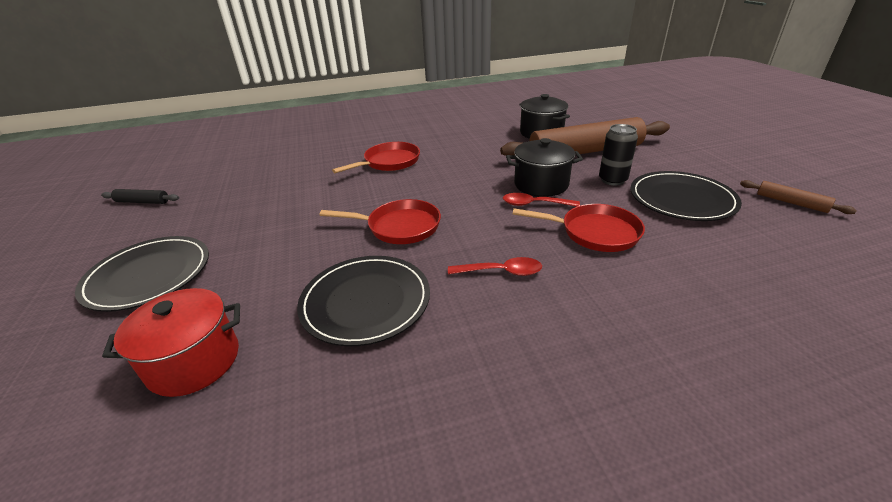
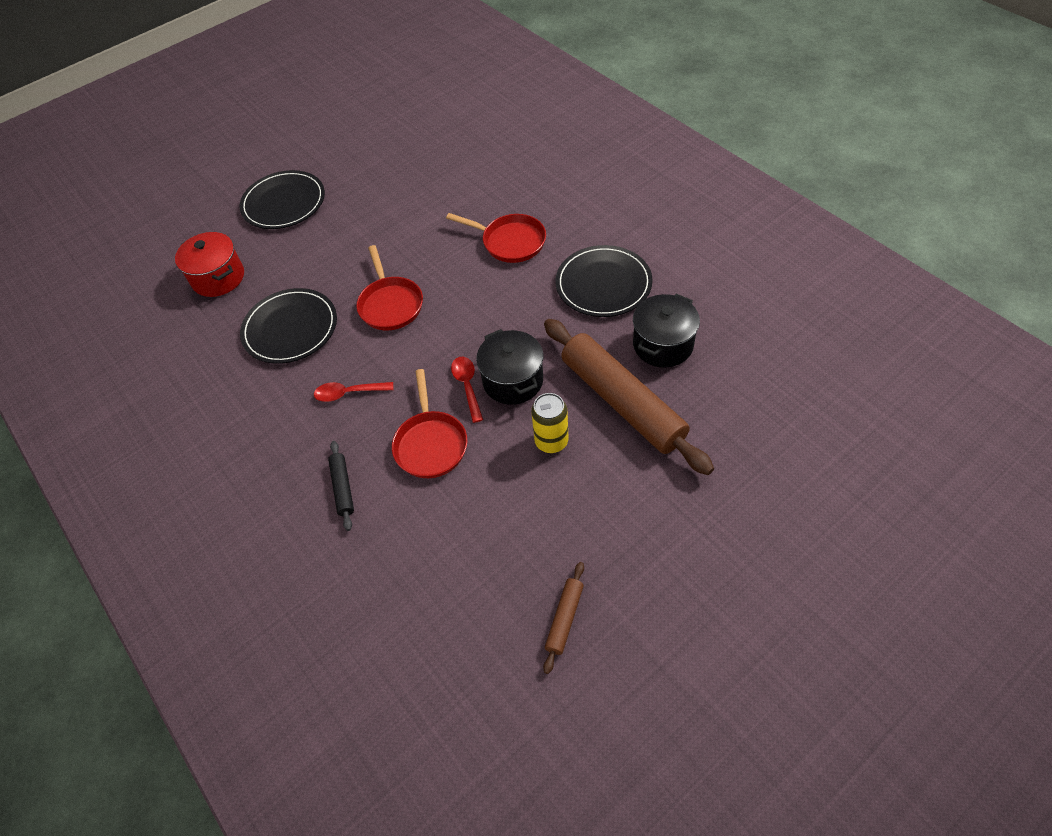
camera: 70 degrees right, 20 degrees up
black rolling pin [101,189,179,204] -> black rolling pin moved to [328,441,354,531]
red spoon [448,257,542,276] -> red spoon turned 105 degrees clockwise [314,382,393,402]
black can [599,124,638,185] -> yellow can [531,393,569,453]
black plate [630,171,742,221] -> black plate moved to [556,245,653,317]

